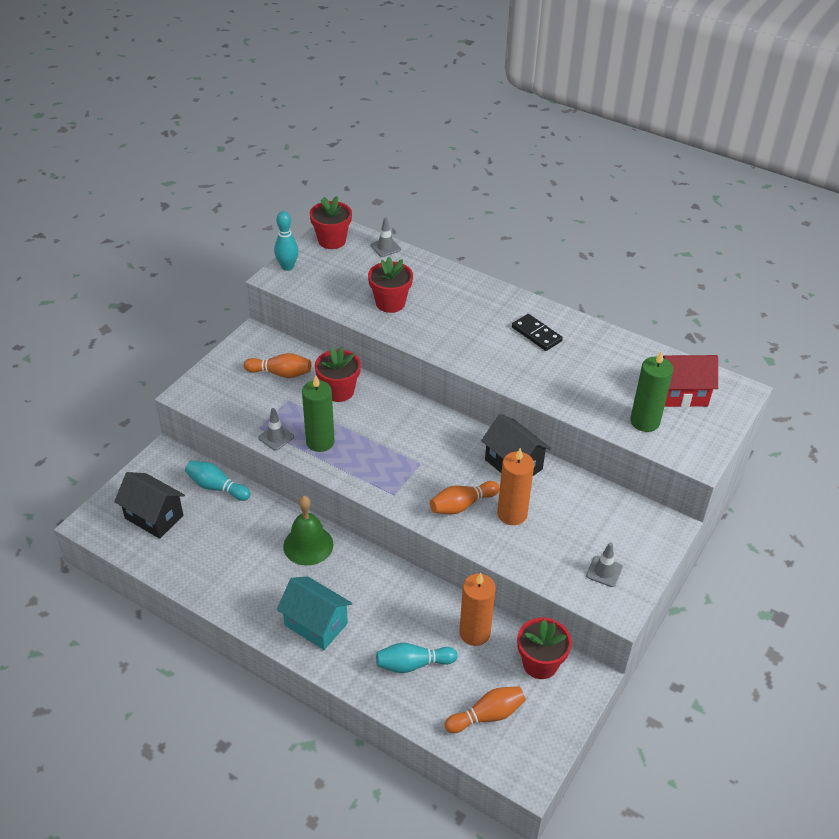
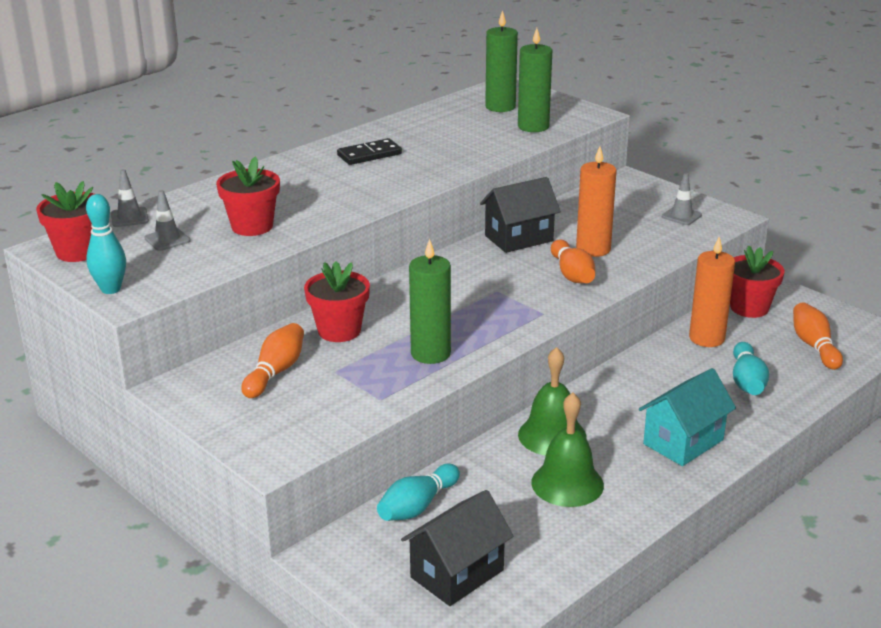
camera: 75 degrees left, 15 degrees down
grey traffic cone [258,408,294,451] -> grey traffic cone moved to [144,190,191,251]
red house [663,355,718,407] -> green candle [485,10,518,112]
none -> green bell [531,392,604,507]

